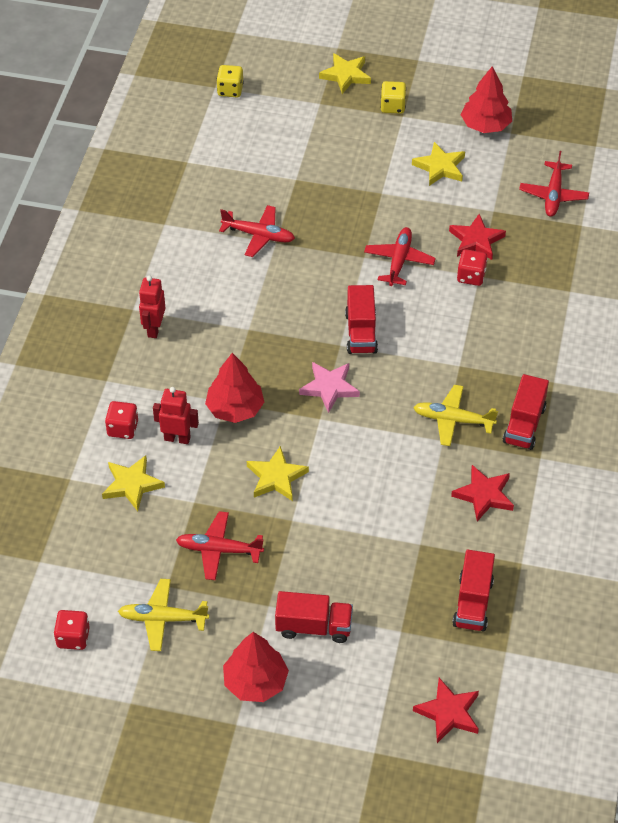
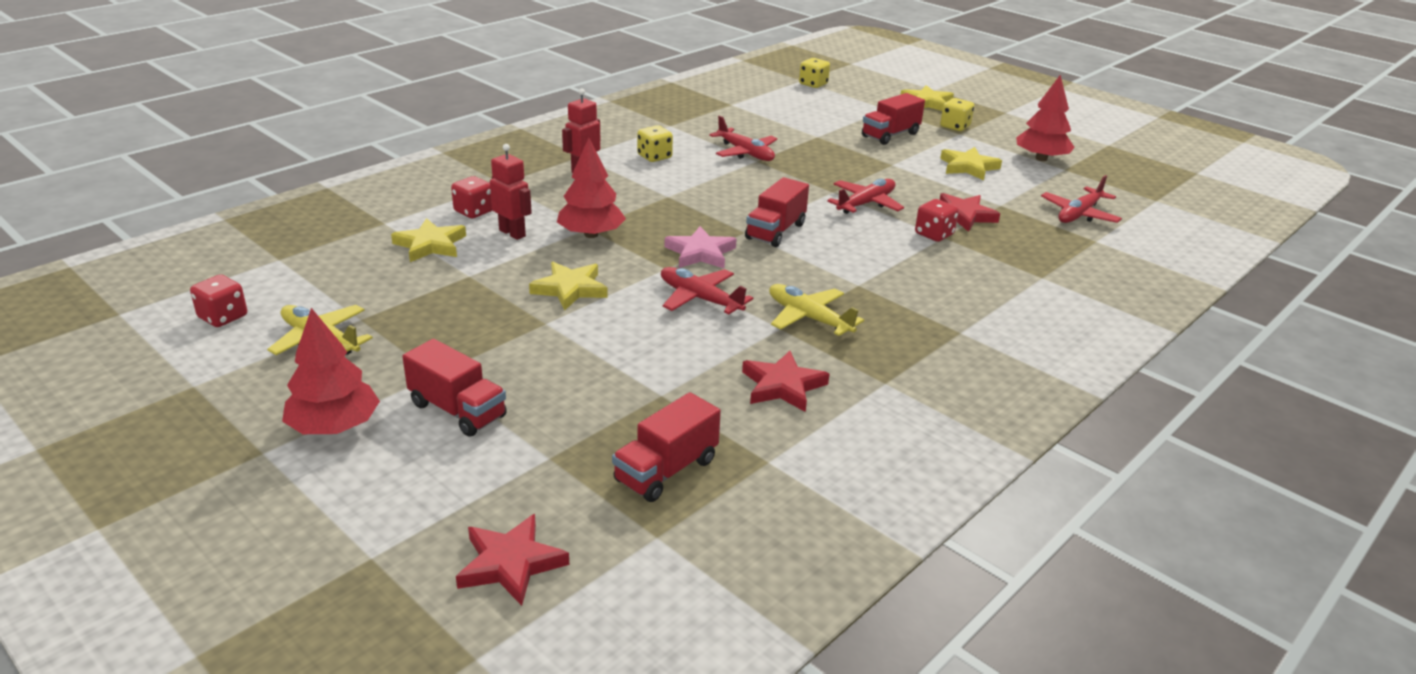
camera: 30 degrees right, 20 degrees down
red plane [176,511,264,580] -> red plane moved to [661,267,753,314]
red truck [503,374,549,450] -> red truck moved to [862,93,925,145]
none -> yellow dice [637,125,673,162]

